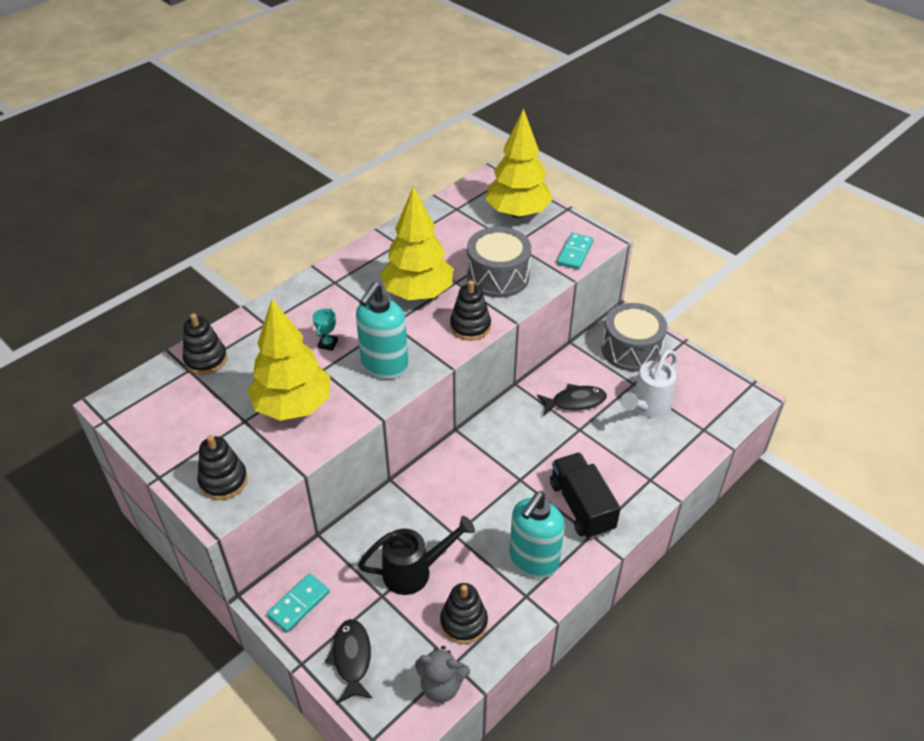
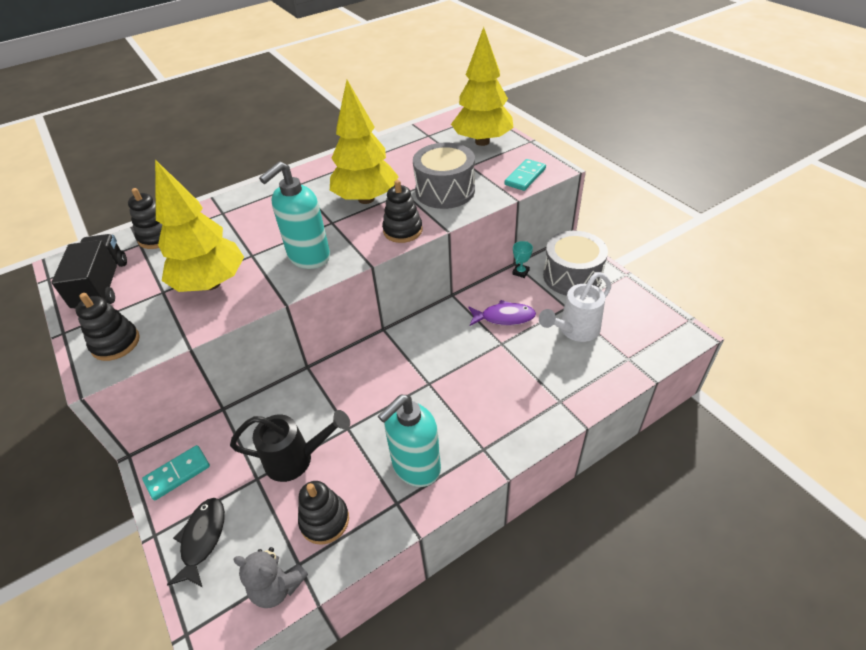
camera: 15 degrees right, 0 degrees up
turquoise trophy [312,308,338,351] -> turquoise trophy moved to [512,241,533,278]
black fish [537,384,607,415] -> purple fish [468,300,536,326]
black truck [550,453,621,539] -> black truck moved to [52,234,127,309]

